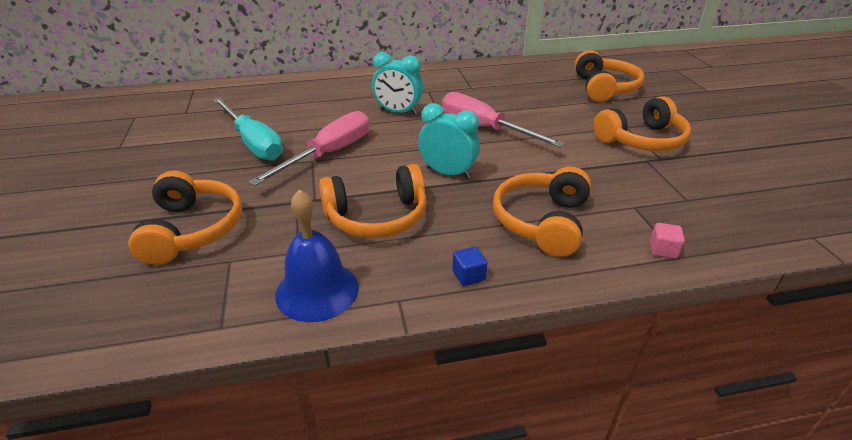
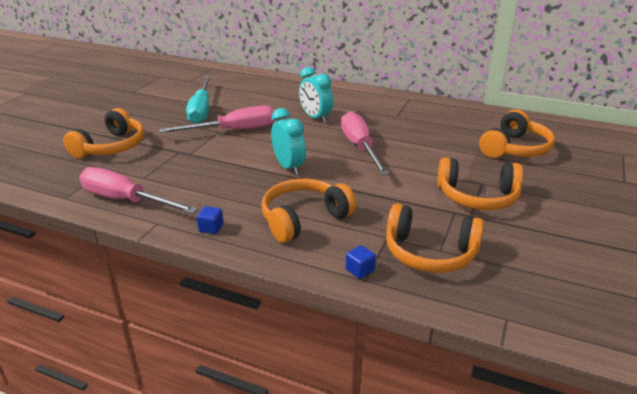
camera: 35 degrees right, 5 degrees down
blue bell [275,189,359,322] -> pink screwdriver [79,167,198,214]
orange headphones [319,164,427,238] -> orange headphones moved to [386,204,484,273]
pink cube [650,223,685,259] -> blue cube [346,245,376,279]

